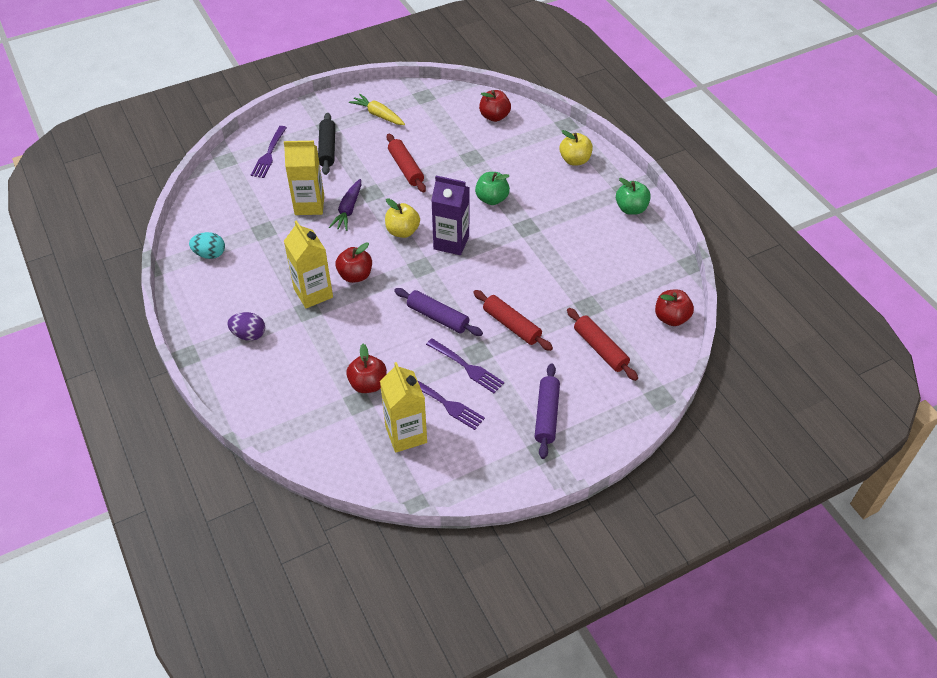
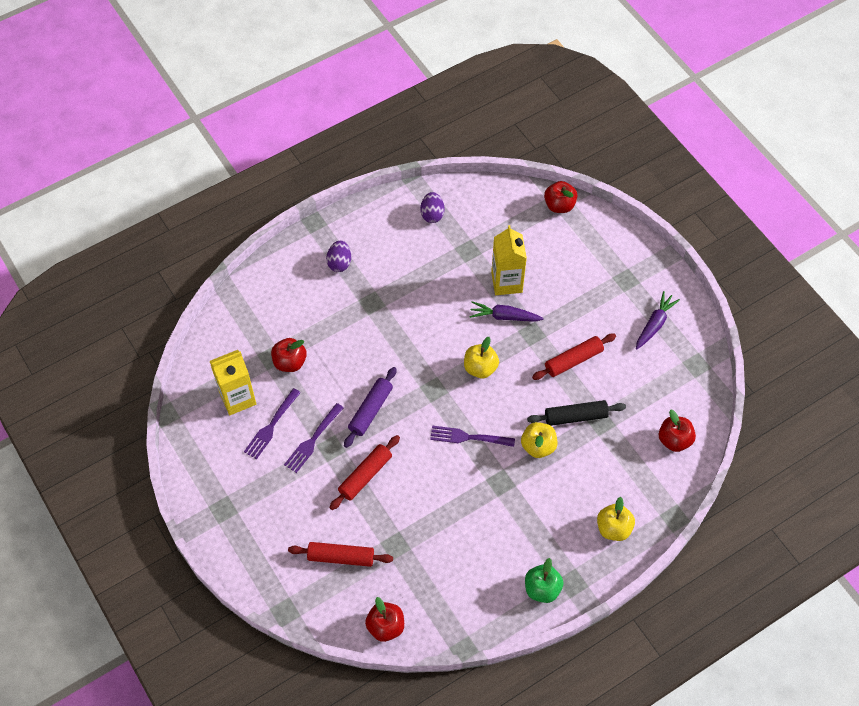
camera: 85 degrees right, 10 degrees up
turquoise egg [189,232,225,259] -> purple egg [420,192,444,223]
purple fork [251,126,287,178] -> purple fork moved to [430,426,515,447]
yellow carton [284,221,333,308] -> none
black rolling pin [318,113,335,175] -> black rolling pin moved to [527,400,626,426]
red apple [335,242,372,283] -> red apple moved to [544,181,577,213]
yellow carrot [349,94,405,125] -> purple carrot [636,291,680,350]
purple carton [431,176,470,255] -> none
green apple [475,172,510,205] -> yellow apple [521,422,558,458]
purple rolling pin [535,363,560,459] -> none
red rolling pin [567,308,638,381] -> red rolling pin turned 45 degrees clockwise [288,542,393,567]

